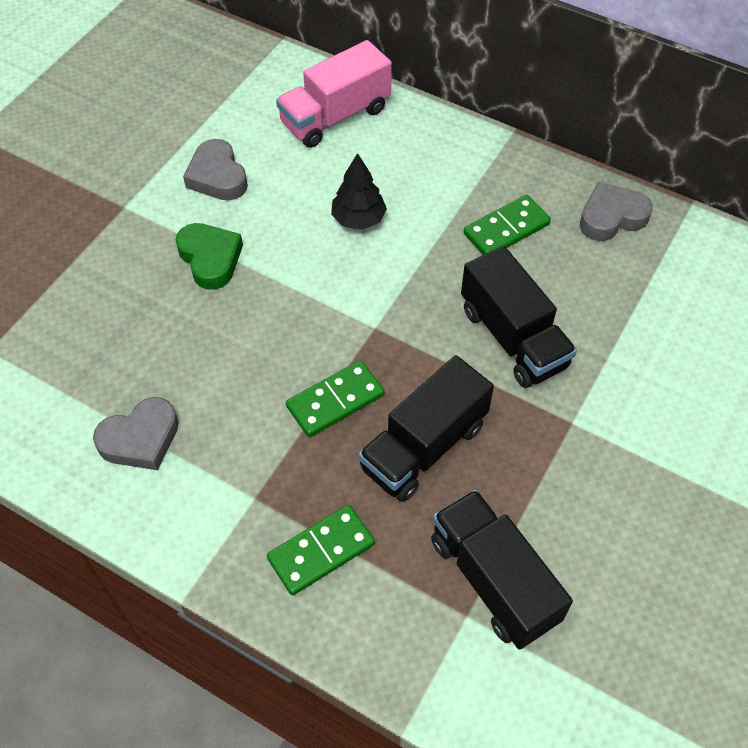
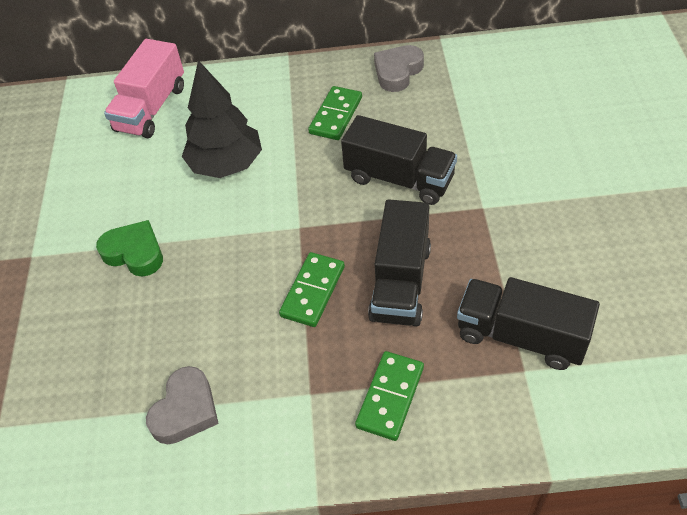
camera: 30 degrees left, 5 degrees down
grey heart [183,139,248,201] -> none
black tree [331,153,387,230] -> black tree [182,60,262,178], size x1.66

